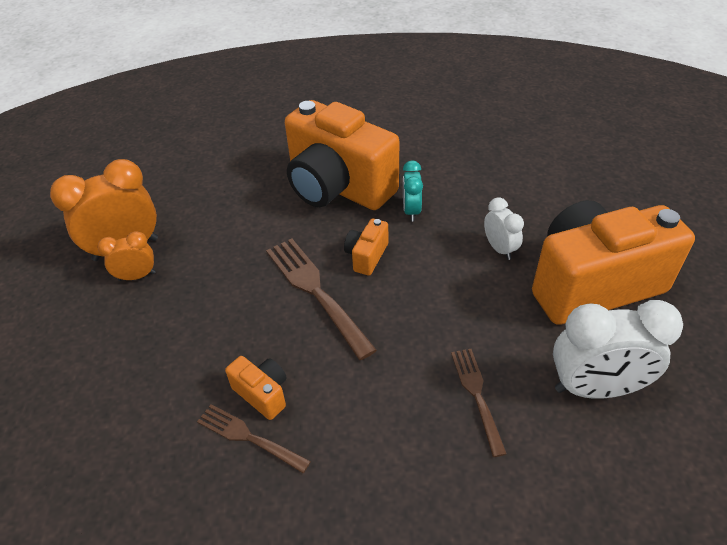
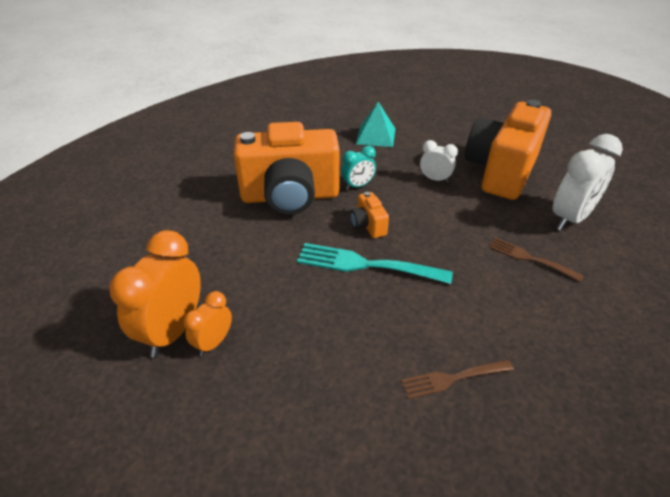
camera: 45 degrees left, 5 degrees down
orange camera [225,356,287,420] -> none
brown fork [266,239,377,360] -> turquoise fork [297,243,453,284]
turquoise clock [403,161,423,222] -> turquoise clock turned 75 degrees counterclockwise [341,146,376,190]
none -> turquoise pyramid [356,102,395,147]

